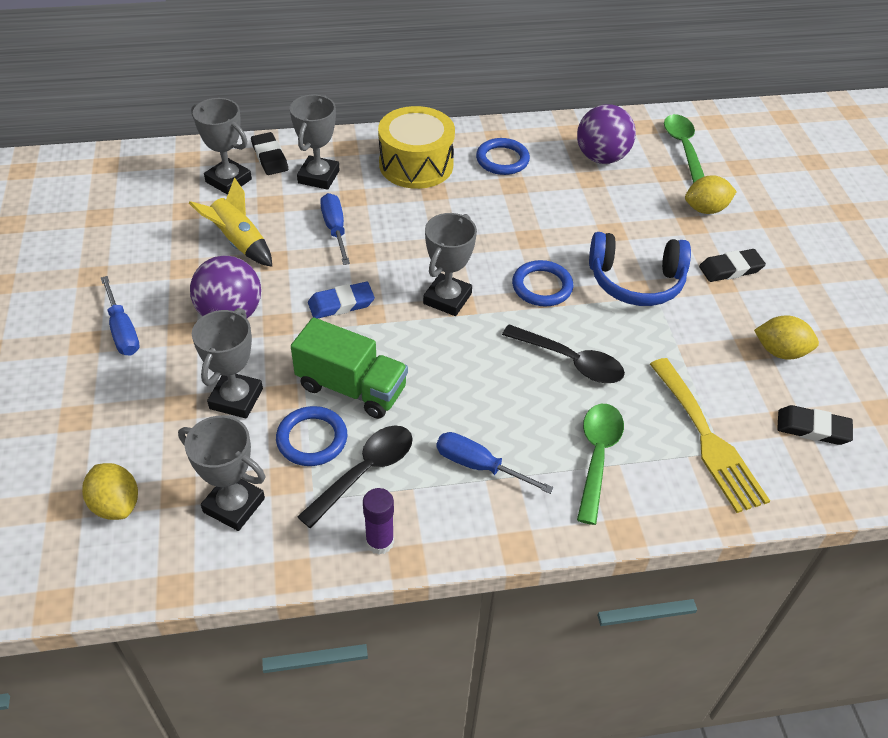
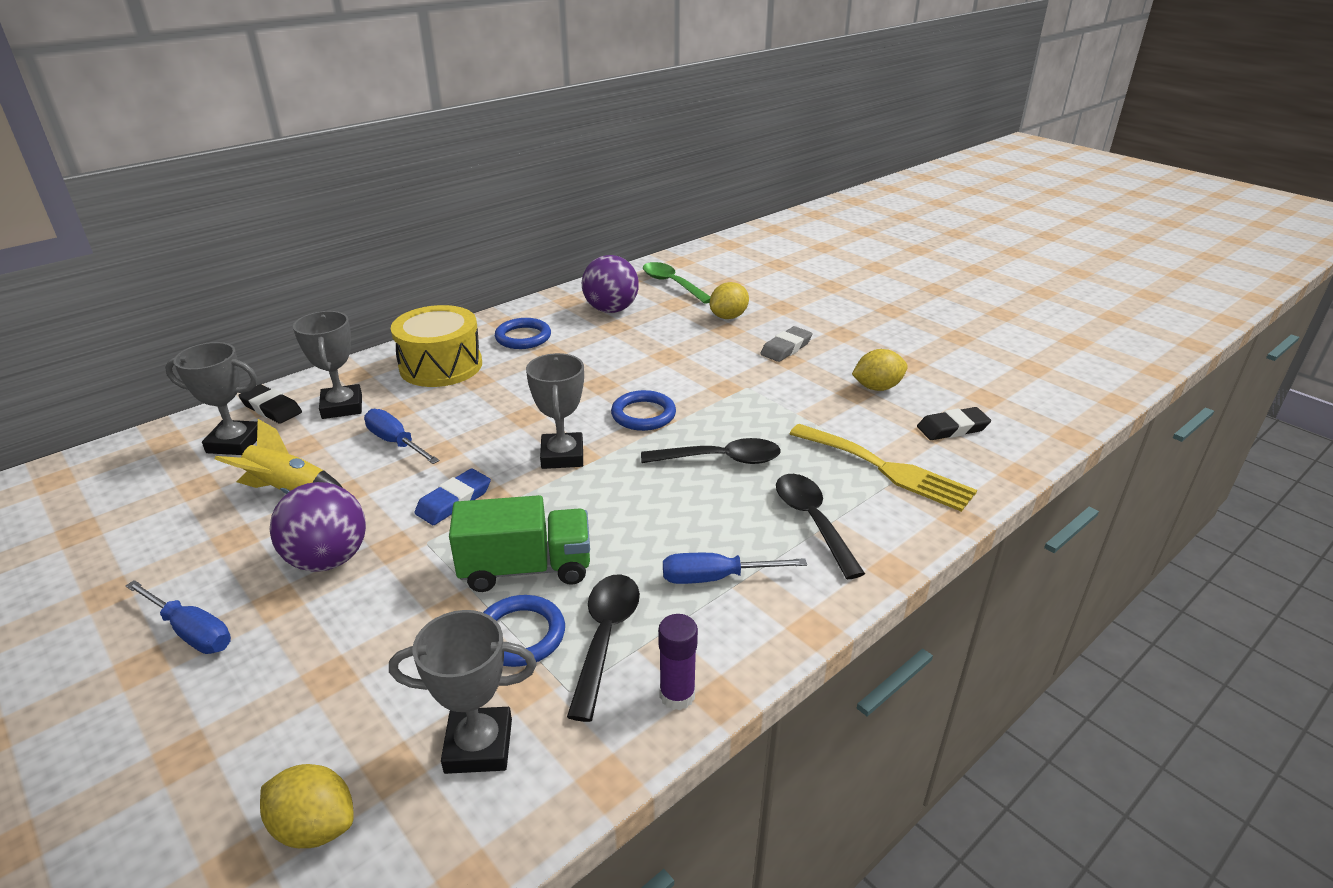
camera: 30 degrees left, 15 degrees down
grey trophy [192,308,263,419] -> none
green spoon [577,404,624,525] -> black spoon [776,474,865,579]
blue headphones [589,232,691,306] -> none
black eraser [699,249,766,282] -> grey eraser [760,326,812,362]

